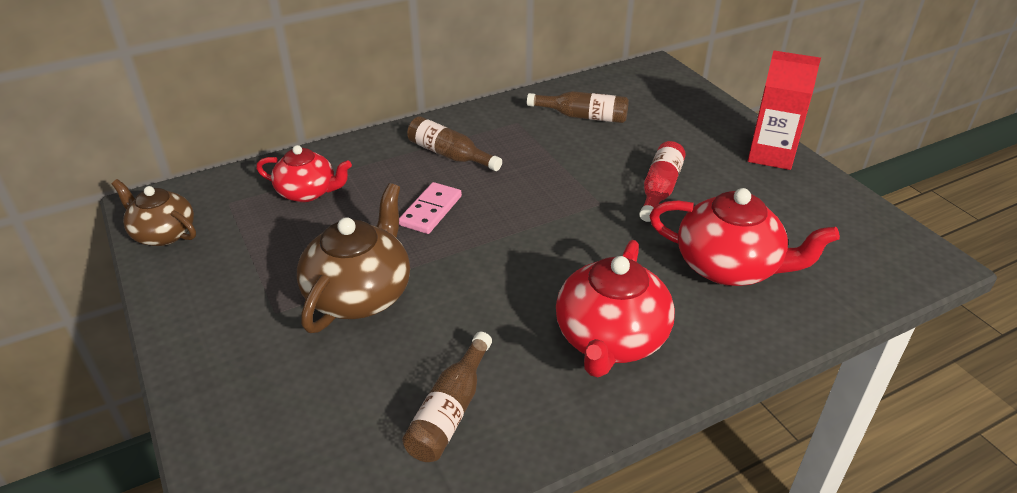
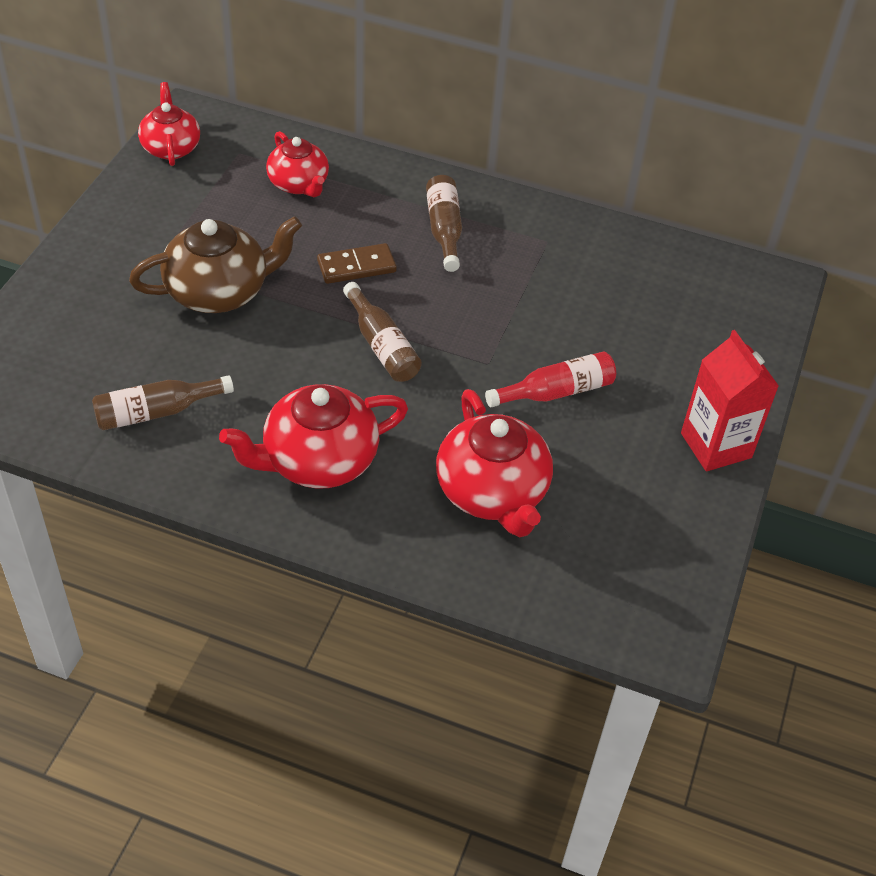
camera: 45 degrees right, 10 degrees up
brown teapot [112,179,196,246] -> red teapot [138,82,200,166]
pink domino [399,182,462,234] -> brown domino [317,243,397,284]
brown bottle [527,91,629,123] -> brown bottle moved to [343,282,422,382]

